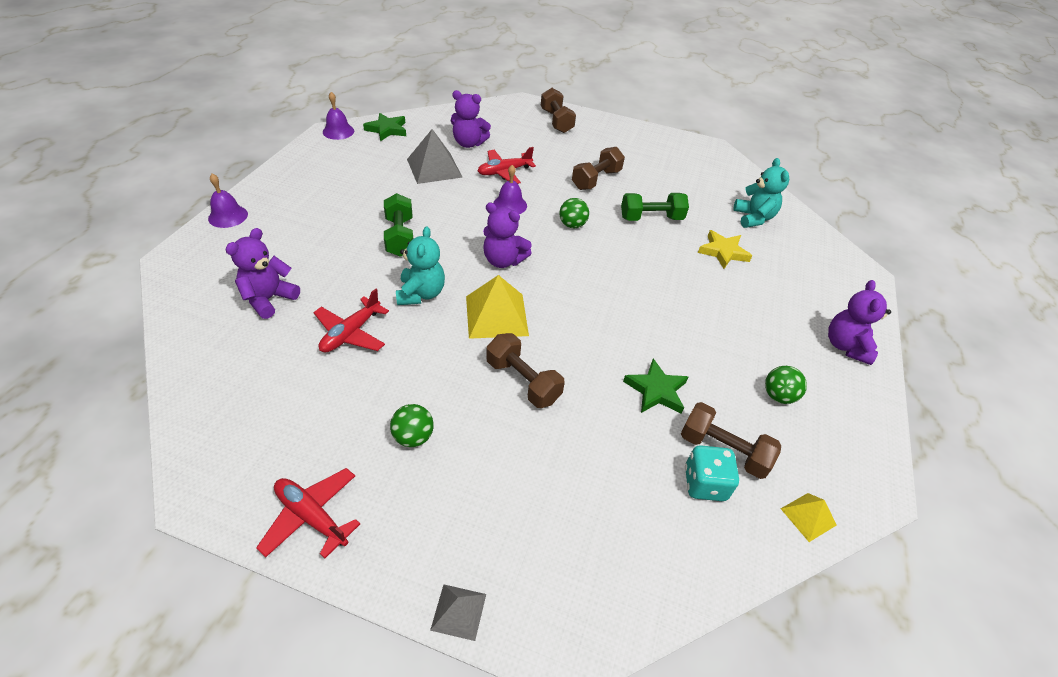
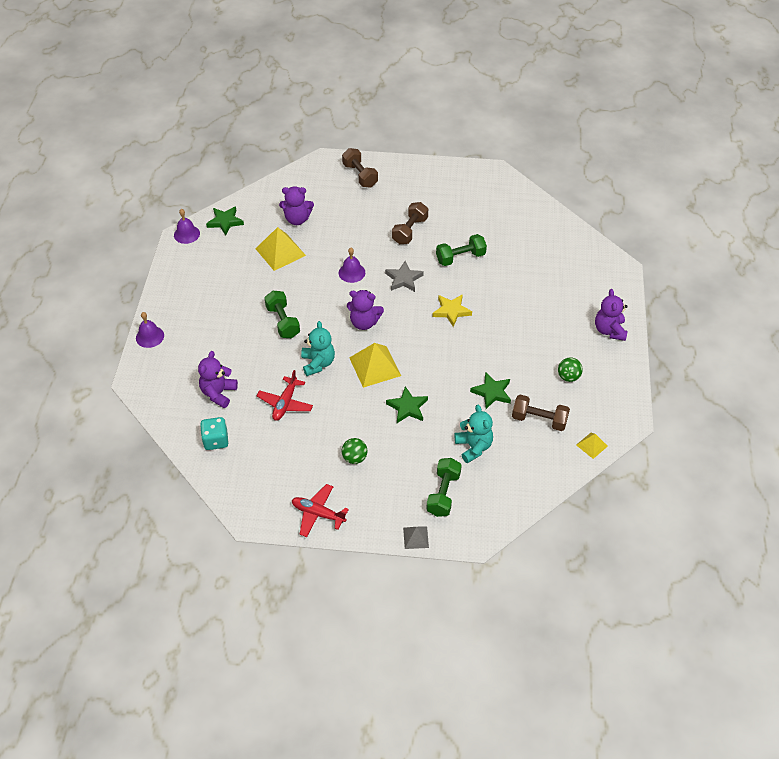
camera: 10 degrees left, 5 degrees up
grey pyramid [407,129,463,184] -> yellow pyramid [255,227,306,271]
red plane [478,147,536,184] -> none
brown dumbbell [486,333,565,408] -> green star [386,386,428,423]
green ball [559,198,589,228] -> grey star [385,261,424,292]
turquoise dice [685,445,739,501] -> turquoise dice moved to [200,417,229,450]
yellow star [698,230,752,269] -> yellow star moved to [432,294,472,327]
turquoise teddy bear [733,158,789,228] -> turquoise teddy bear moved to [455,405,493,463]
none -> green dumbbell [426,458,462,517]

